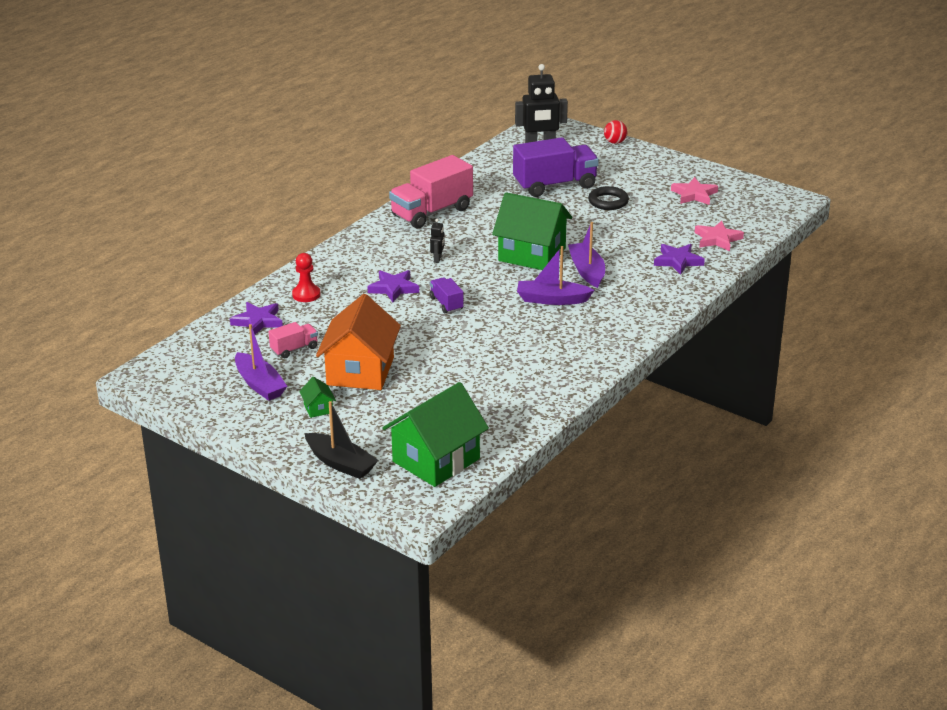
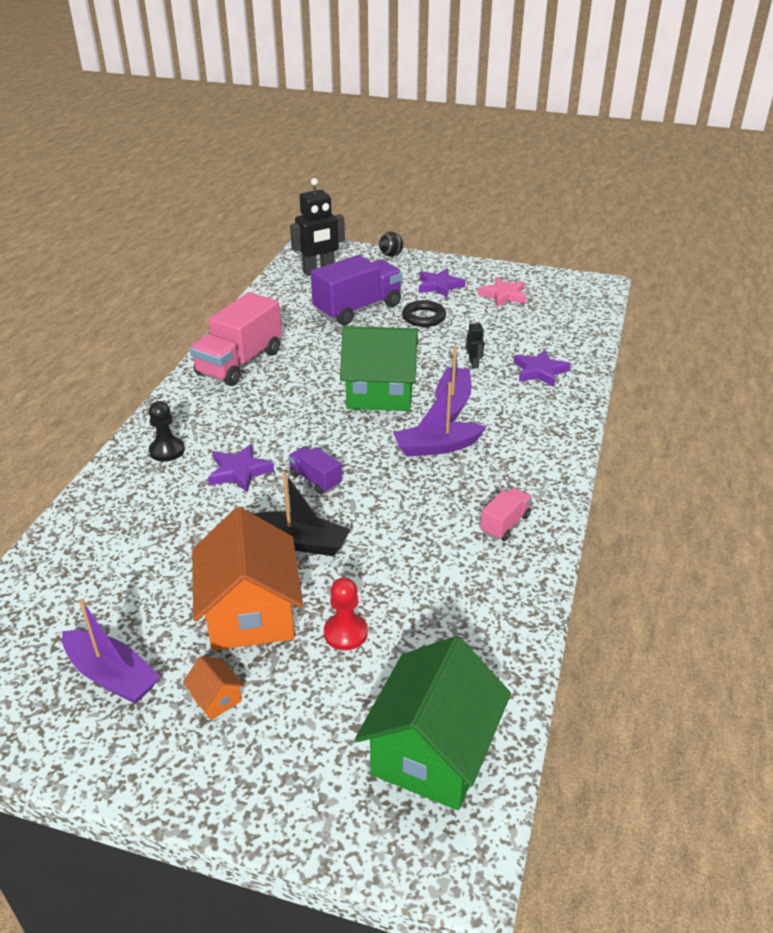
camera: 20 degrees left, 5 degrees up
purple star [230,302,283,335] -> purple star moved to [419,269,465,298]
pink truck [268,322,318,358] -> pink truck moved to [480,488,532,541]
red pawn [292,253,320,302] -> red pawn moved to [324,578,368,650]
green house [299,377,336,418] -> orange house [183,656,245,720]
black boat [305,401,378,479] -> black boat moved to [254,472,351,556]
black robot [430,219,445,263] -> black robot moved to [466,319,484,369]
purple boat [568,222,605,288] -> purple boat turned 45 degrees clockwise [435,346,472,422]
red ball [604,120,628,144] -> black ball [379,232,403,257]
pink star [695,221,744,251] -> none
none -> black pawn [149,401,185,462]

